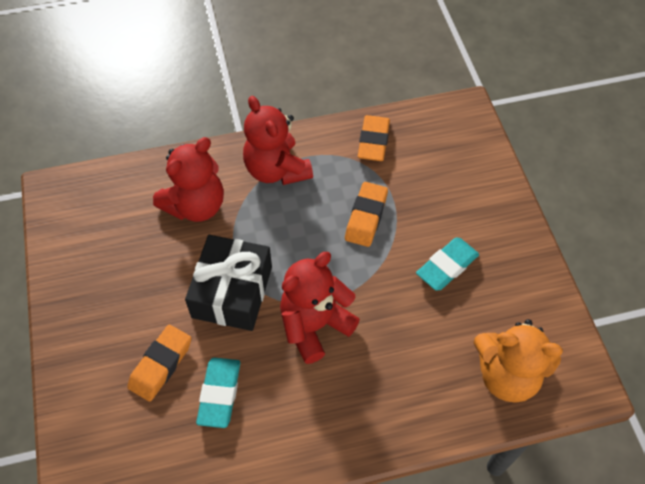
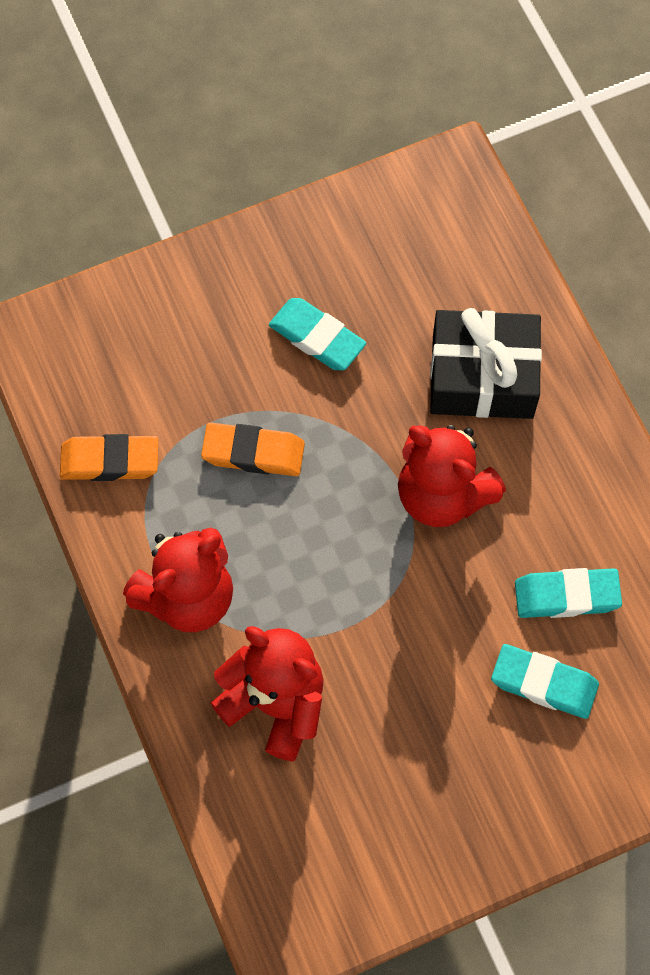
camera: 100 degrees left, 10 degrees up
orange eraser [127,325,191,402] -> turquoise eraser [491,644,599,719]
black gift [185,235,272,331] -> black gift moved to [430,308,542,419]
orange teddy bear [474,319,563,403] -> none

